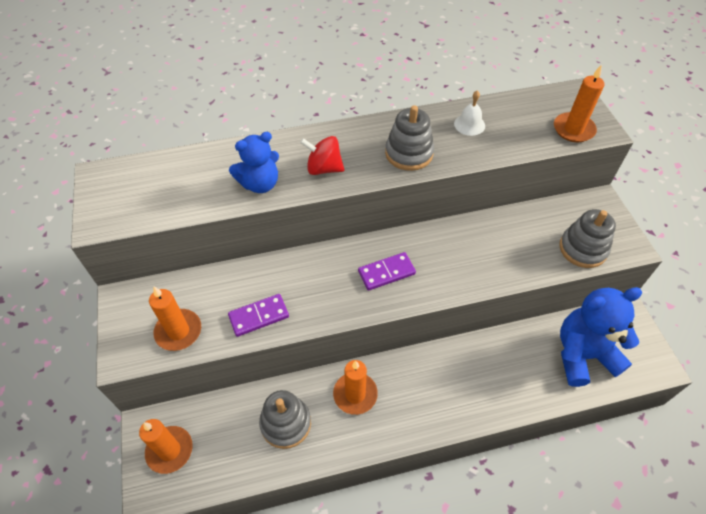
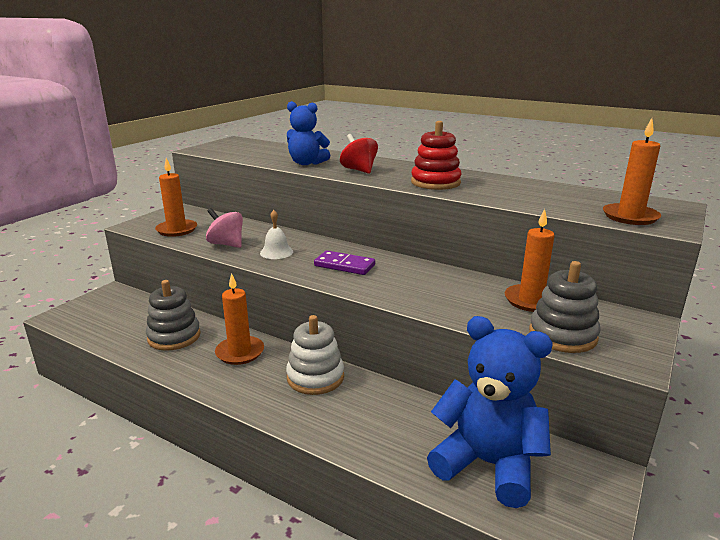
camera: 45 degrees right, 30 degrees down
orange candle [139,419,193,474] -> orange candle moved to [505,209,554,312]
purple domino [228,294,289,337] -> pink spinning top [206,208,243,248]
grey stacking toy [385,105,434,171] -> red stacking toy [411,121,462,190]
white bell [454,90,485,136] -> white bell moved to [260,210,293,259]
none -> white stacking toy [286,315,344,395]

